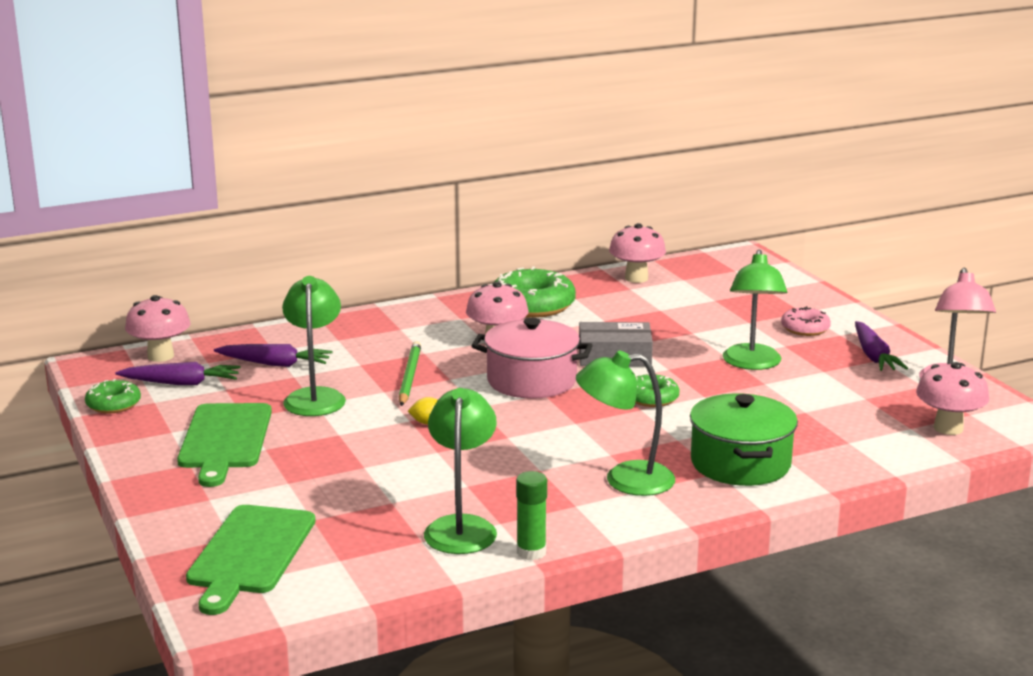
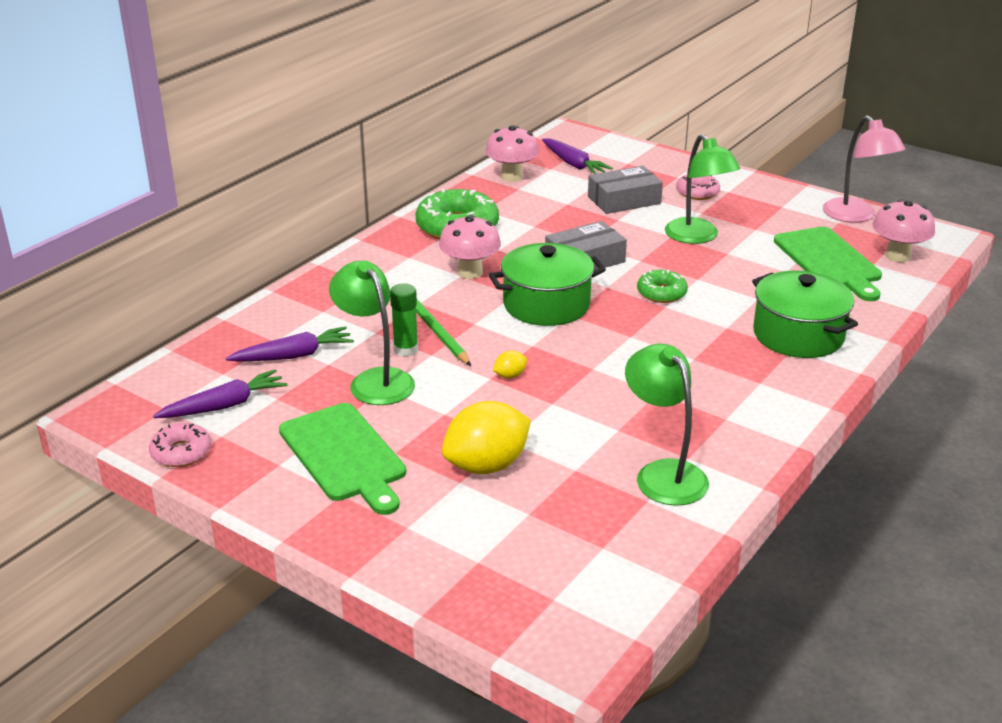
camera: 30 degrees left, 10 degrees up
green donut [85,379,141,414] -> pink donut [149,423,211,467]
pink mushroom [125,295,190,362] -> none
green cutting board [186,505,316,615] -> green cutting board moved to [774,227,882,301]
pink pot [472,318,593,399] -> green pot [489,243,606,326]
green glue stick [516,471,547,560] -> green glue stick moved to [390,283,418,357]
green lamp [576,351,675,496] -> none
purple carrot [855,321,908,371] -> purple carrot moved to [542,139,613,174]
none -> yellow lemon [442,401,531,474]
none -> grey box [588,166,663,214]

